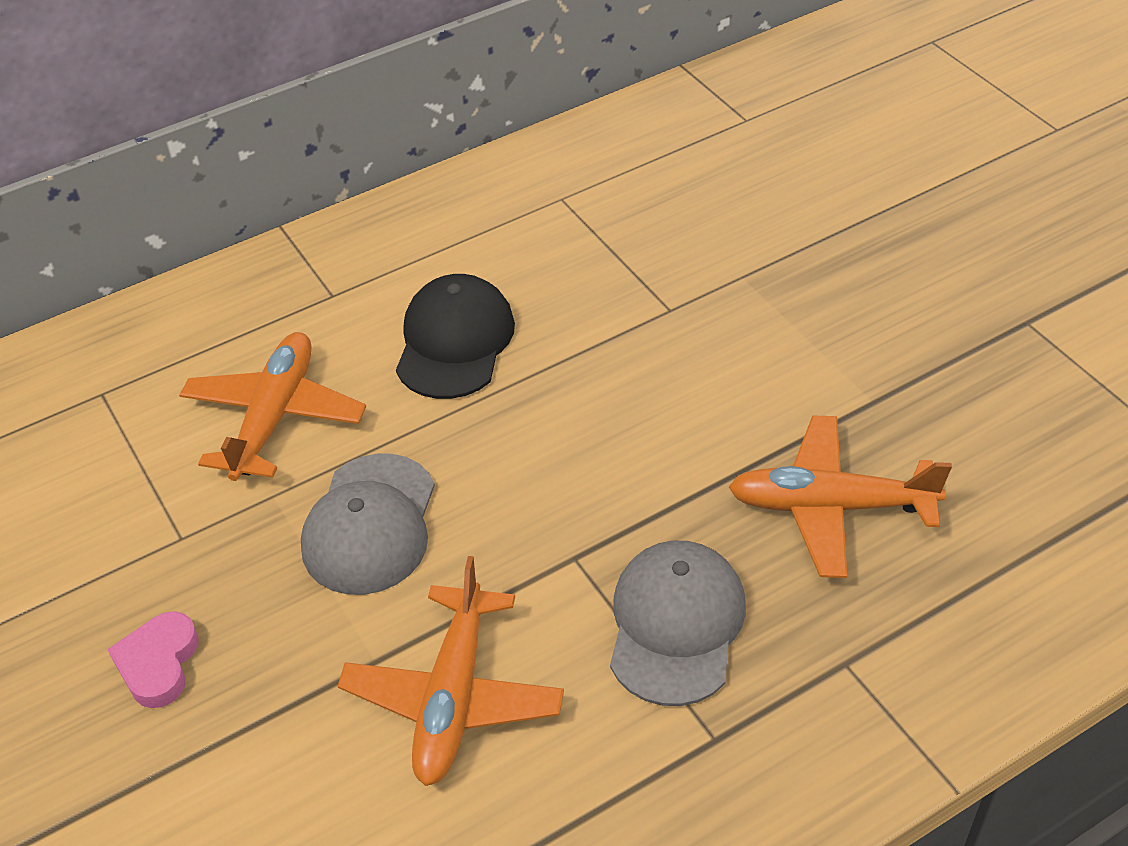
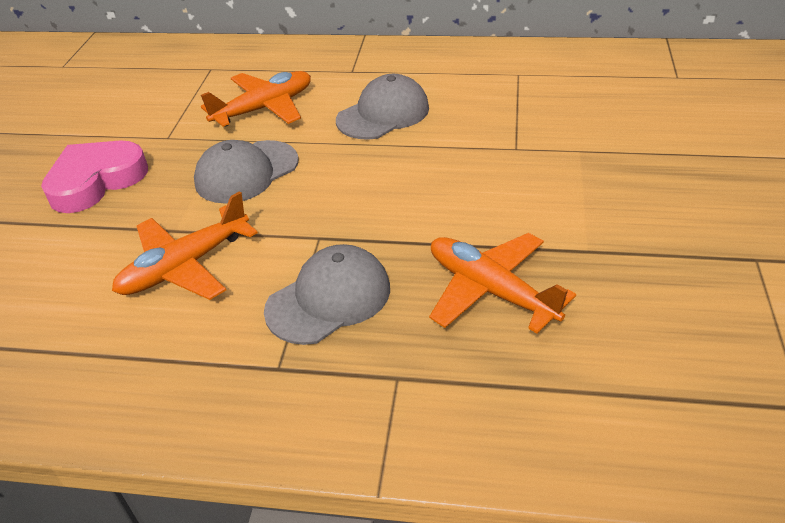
camera: 40 degrees right, 5 degrees down
pink heart [107,611,199,708] -> pink heart [41,140,148,213], size x1.75
black cap [396,274,515,399] -> grey cap [336,74,429,140]

